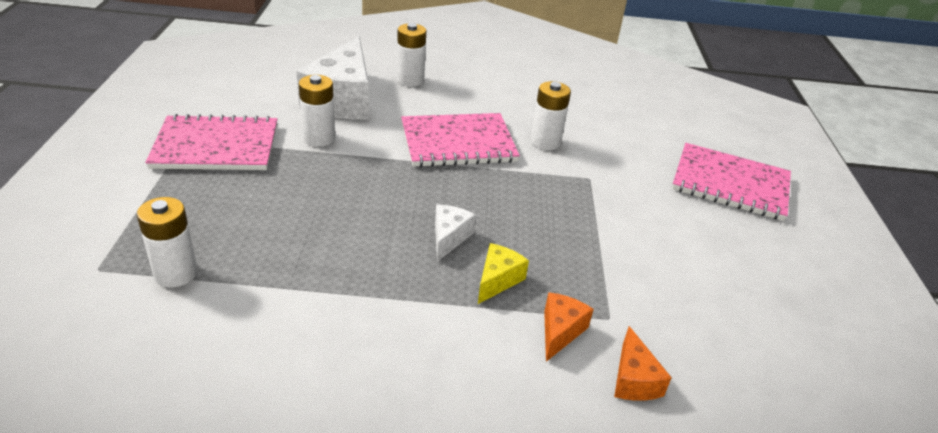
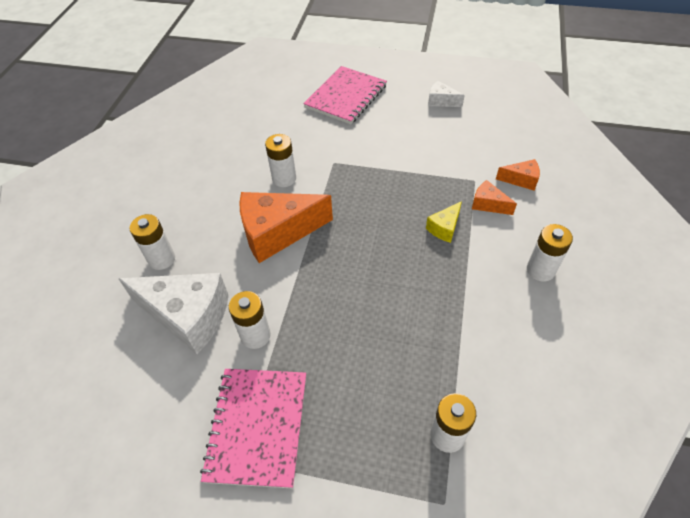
camera: 75 degrees left, 15 degrees up
pink notebook [401,113,520,167] -> orange cheese [240,192,333,263]
white cheese [435,204,476,262] -> white cheese moved to [428,81,465,107]
yellow cheese [478,243,529,304] -> yellow cheese turned 90 degrees counterclockwise [426,201,462,243]
none -> white battery [527,224,573,282]

